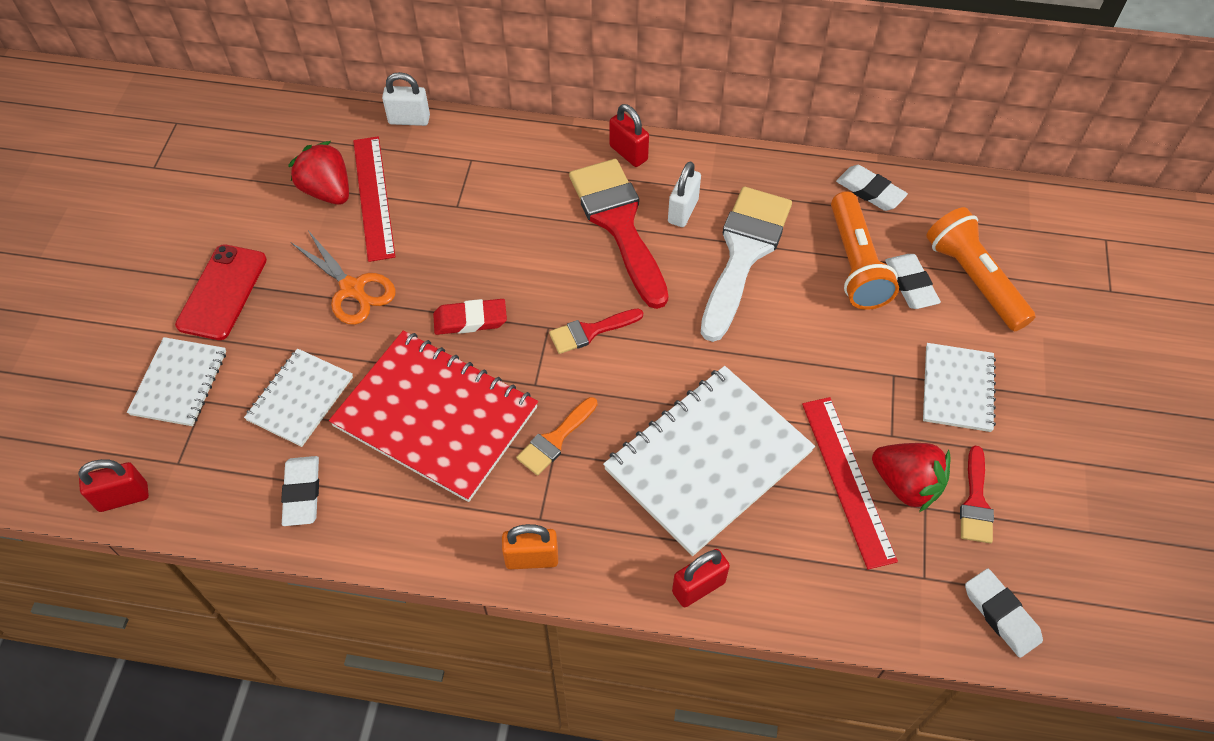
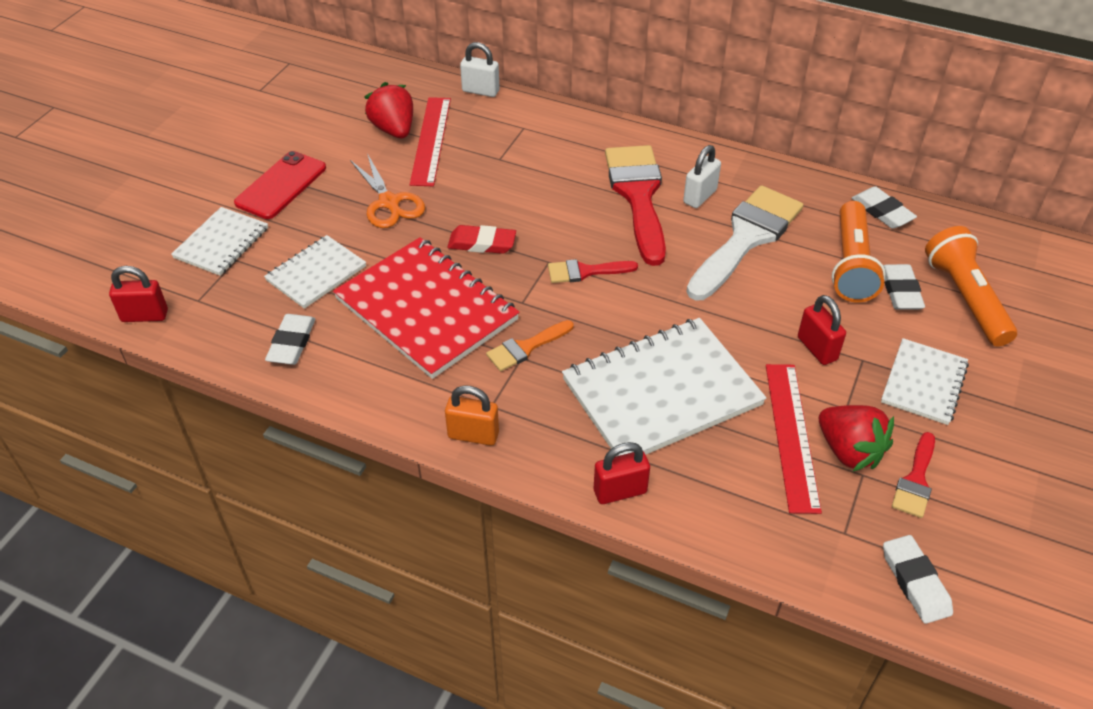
camera: 15 degrees right, 10 degrees down
red padlock [609,104,649,167] -> red padlock moved to [798,295,846,365]

